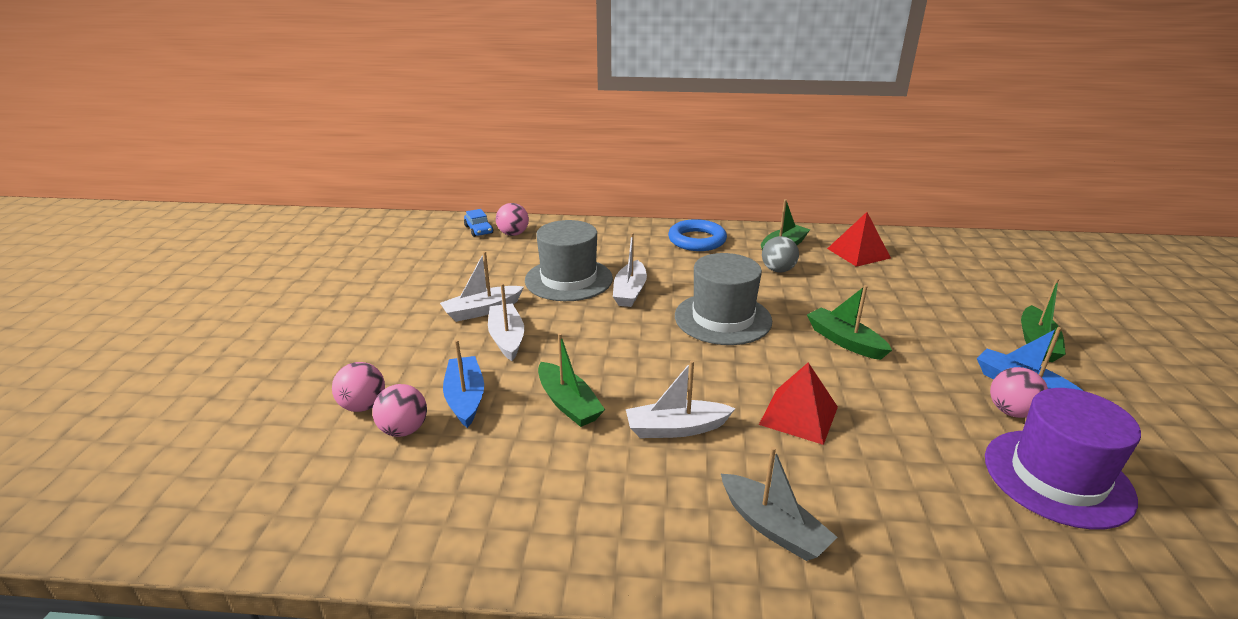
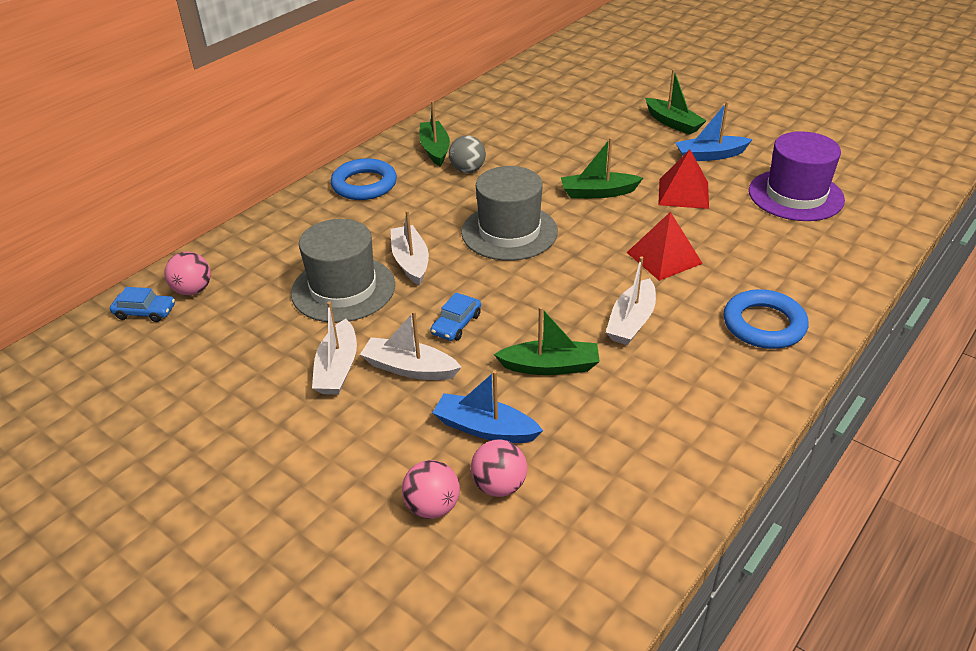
camera: 55 degrees left, 10 degrees up
white boat [613,233,647,307] -> white boat turned 150 degrees counterclockwise [391,210,429,285]
grey boat [721,447,838,561] -> blue ring [724,289,809,349]
red pyramid [827,212,891,267] -> red pyramid moved to [658,150,709,209]
pink ball [990,367,1048,418] -> none
none -> blue car [431,292,481,341]

